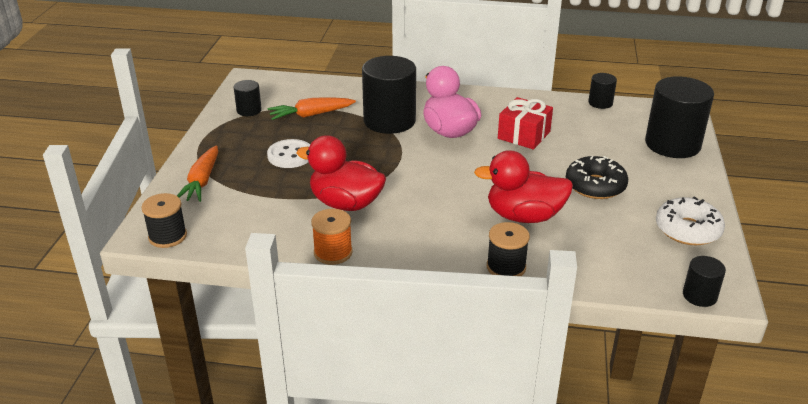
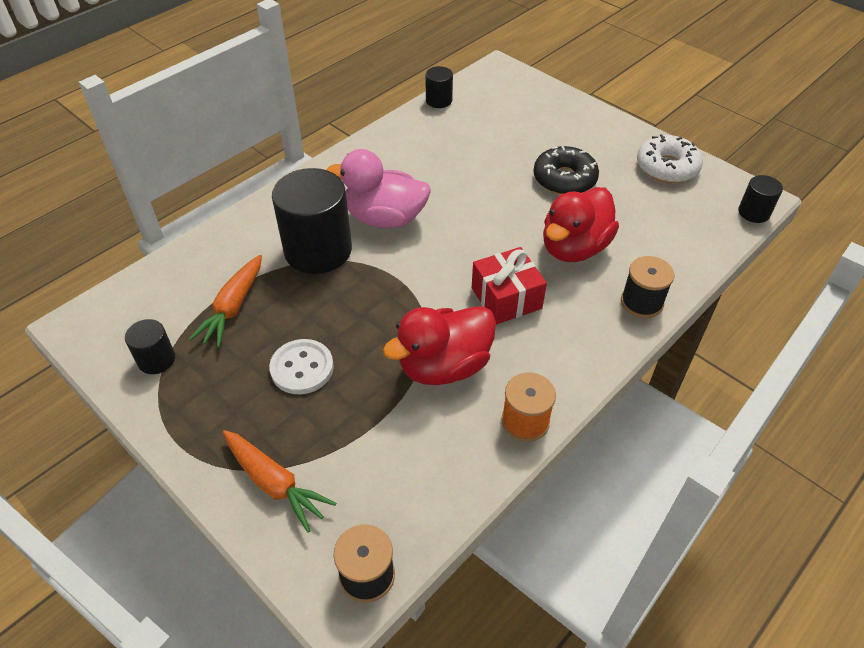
camera: 55 degrees left, 15 degrees up
red gift [498,97,553,150] -> red gift moved to [472,247,547,325]
black cylinder [645,76,714,158] -> none

